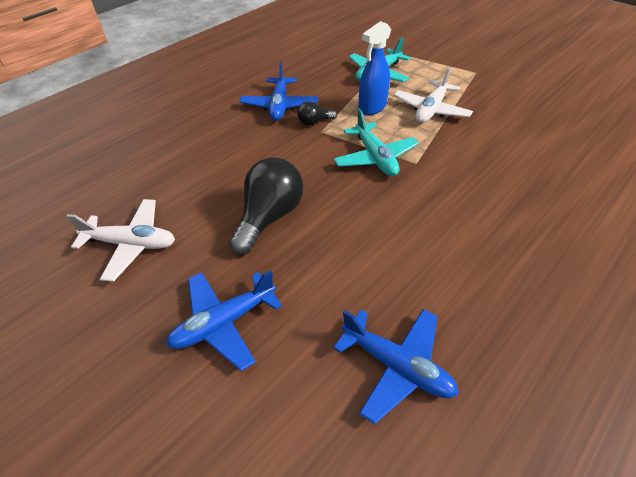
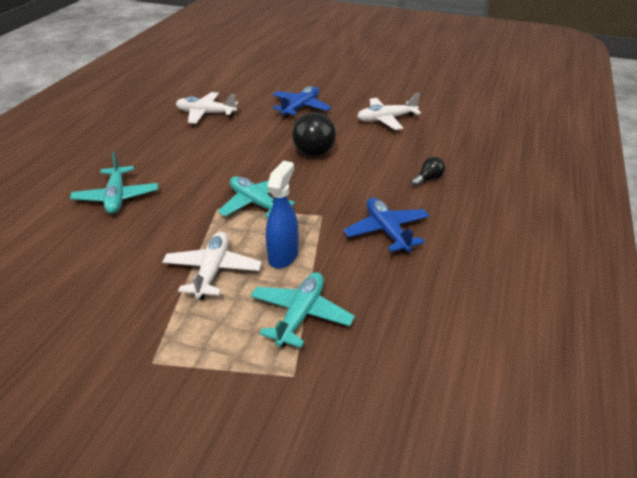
camera: 155 degrees right, 10 degrees down
black light bulb [297,102,337,125] -> black light bulb moved to [412,157,445,187]
blue plane [333,309,458,424] -> white plane [176,92,238,124]
none -> turquoise plane [70,152,158,214]

